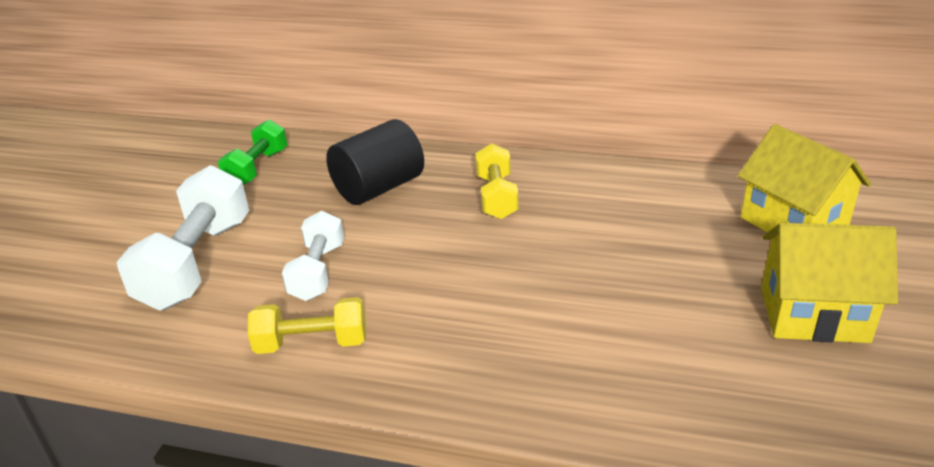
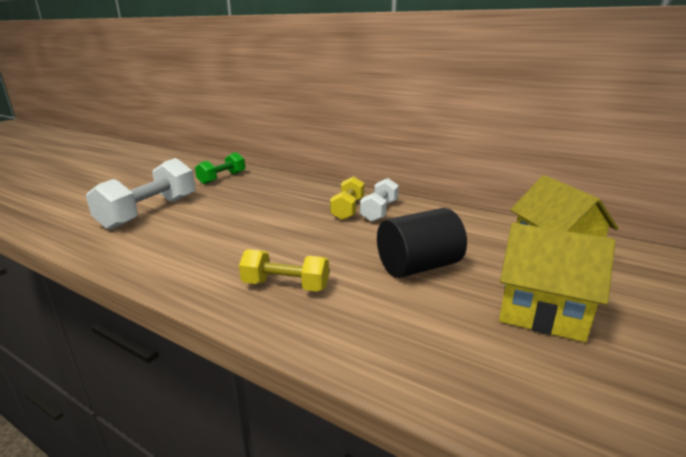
camera: 15 degrees right, 10 degrees down
yellow dumbbell [248,297,366,354] -> yellow dumbbell moved to [239,249,329,292]
white dumbbell [282,211,344,301] -> white dumbbell moved to [360,178,399,222]
black cylinder [326,119,424,205] -> black cylinder moved to [377,208,467,278]

